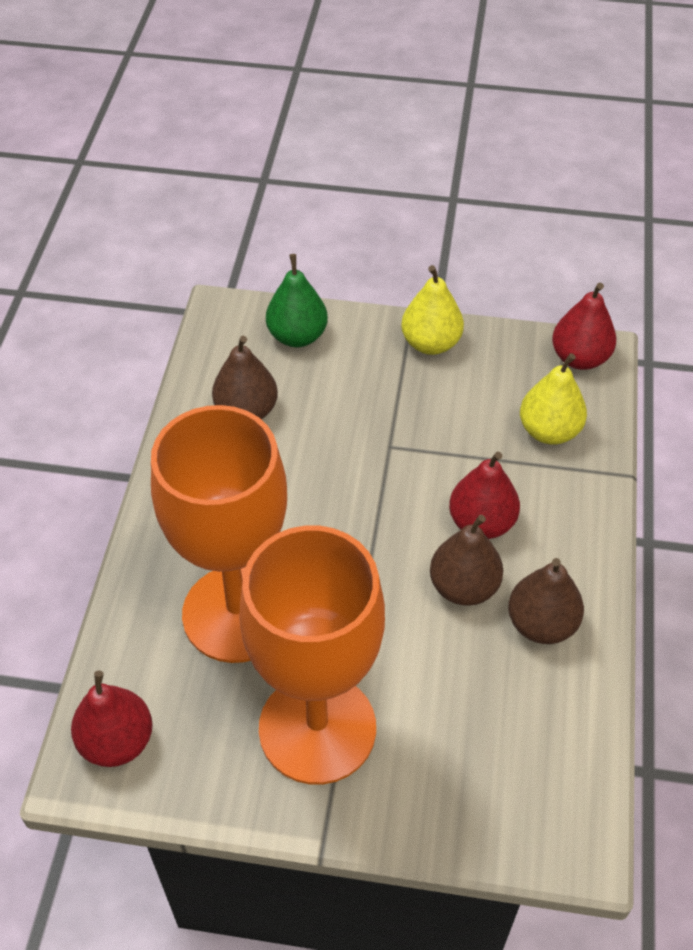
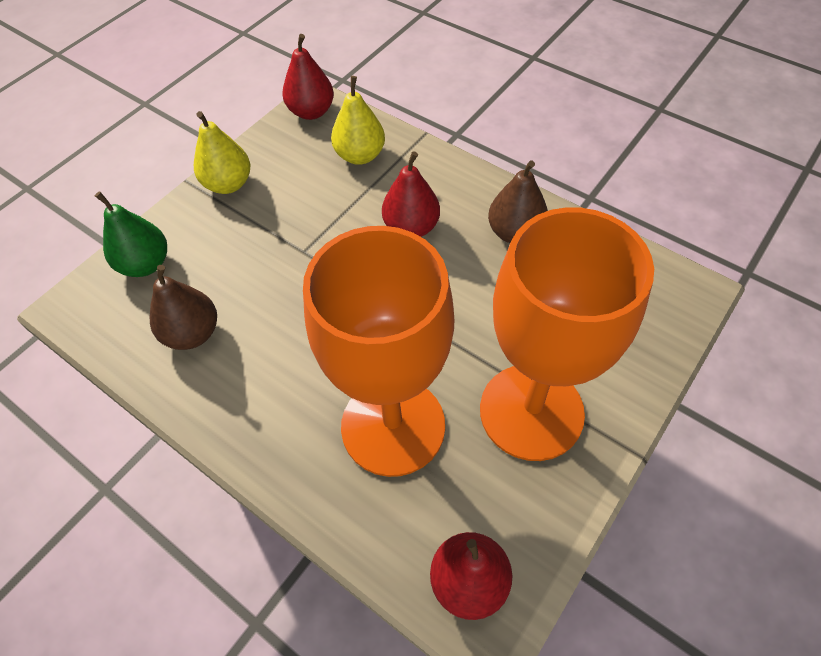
camera: 60 degrees left, 5 degrees up
brown pear [430,515,503,606] -> none

